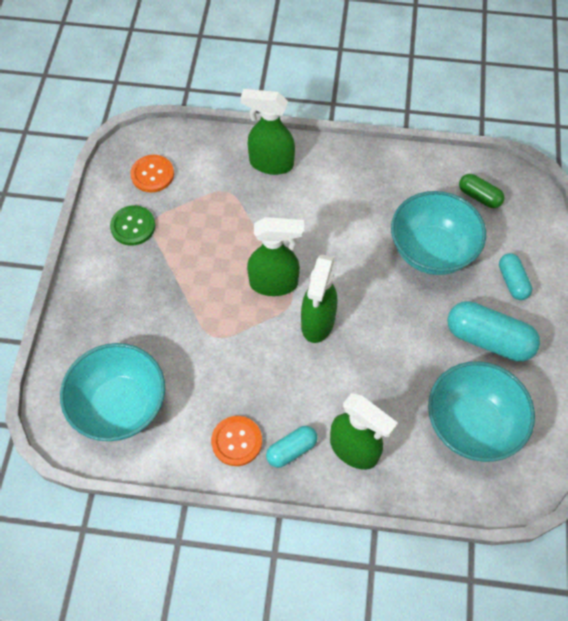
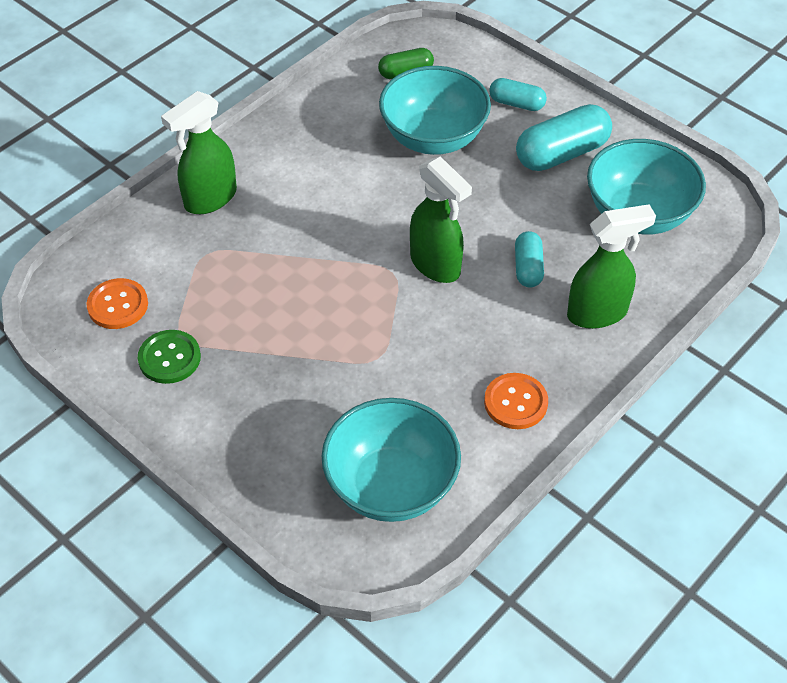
camera: 55 degrees left, 10 degrees down
green spray bottle [247,217,304,296] -> none
turquoise capsule [266,426,318,468] -> turquoise capsule moved to [515,231,544,288]

